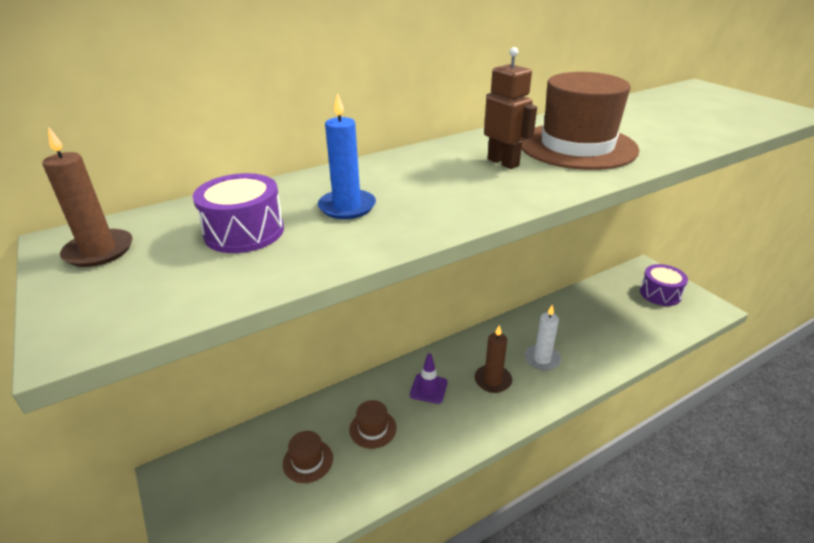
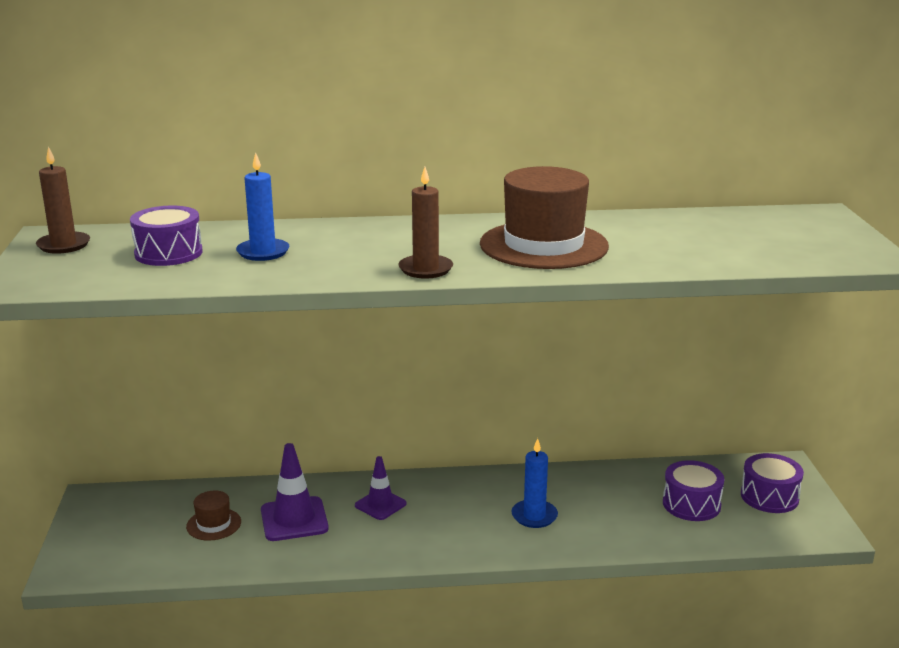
camera: 25 degrees right, 10 degrees down
brown hat [349,400,397,449] -> purple traffic cone [261,443,329,541]
brown candle [474,325,512,393] -> brown candle moved to [398,167,453,279]
brown robot [484,47,537,169] -> none
white candle [524,305,561,371] -> blue candle [511,438,558,528]
none -> purple drum [663,460,725,521]

